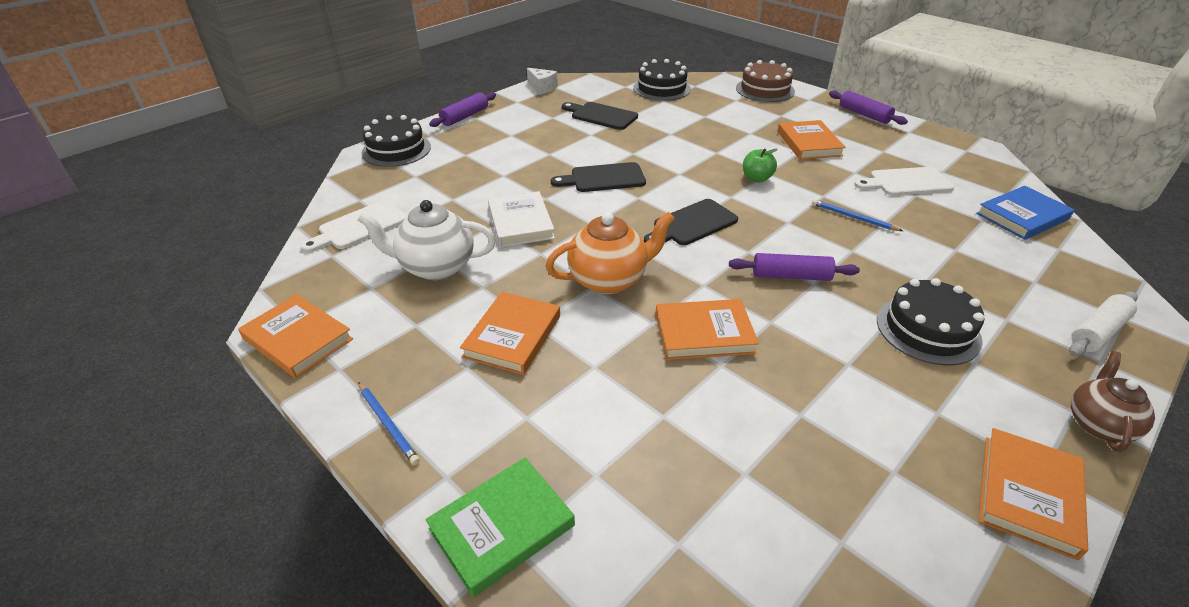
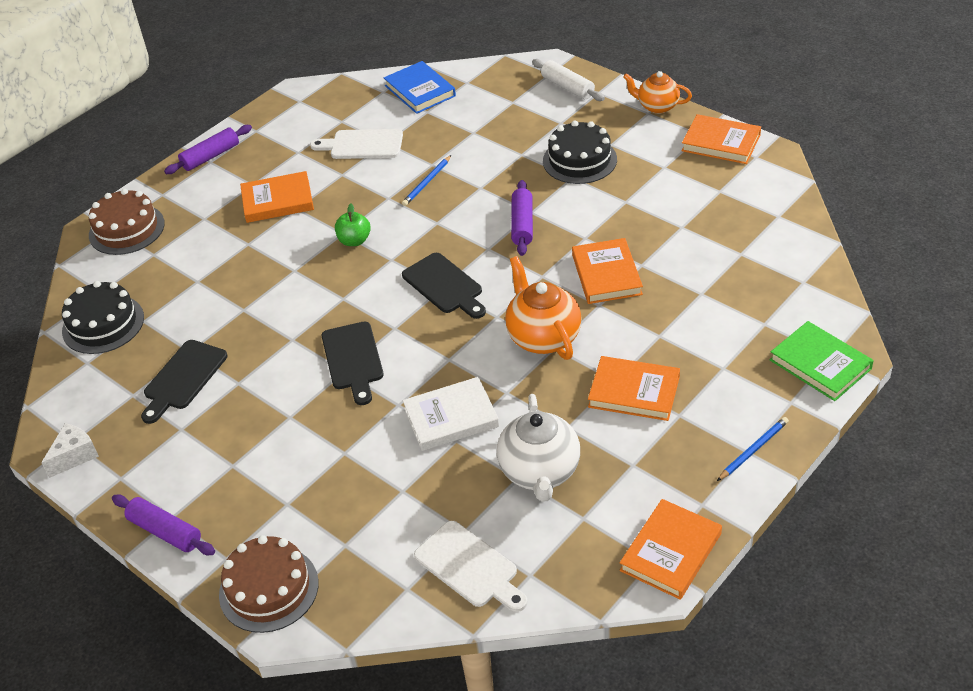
camera: 90 degrees left, 5 degrees up
black cake [362,115,431,167] -> brown cake [219,535,318,633]
white cutting board [854,167,955,196] -> white cutting board turned 105 degrees clockwise [310,129,403,159]
brown teapot [1071,351,1155,452] -> orange teapot [623,71,692,114]

